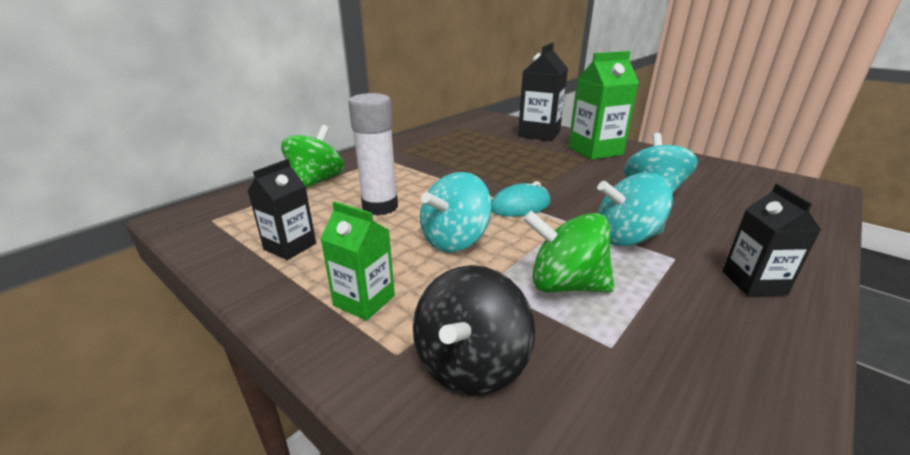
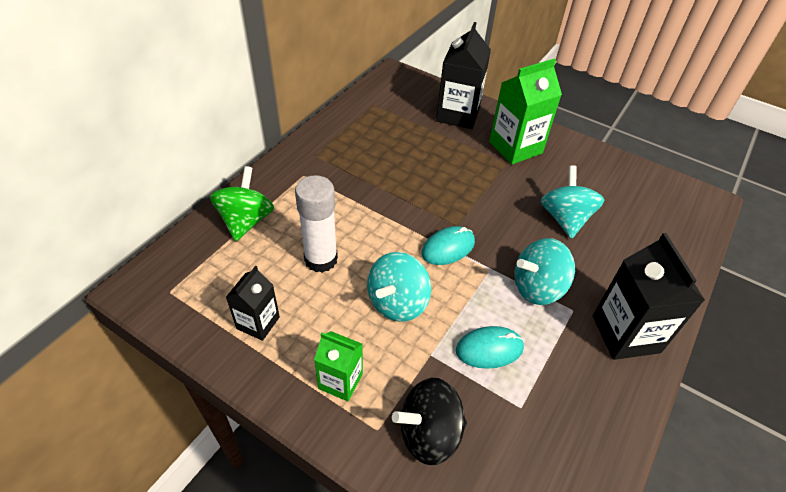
camera: 10 degrees left, 20 degrees up
black spinning top [413,265,535,395] -> black spinning top turned 60 degrees clockwise [392,378,467,465]
green spinning top [523,211,615,293] -> turquoise mouse [456,326,524,369]
black carton [722,184,821,296] -> black carton [593,233,705,360], size x1.68

